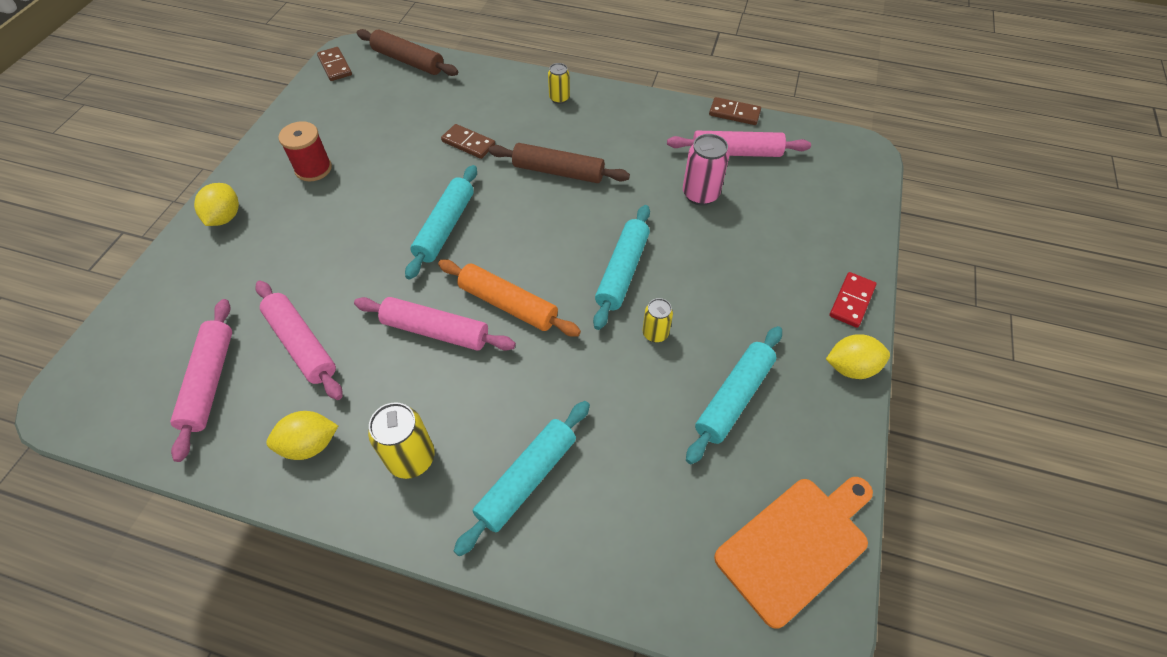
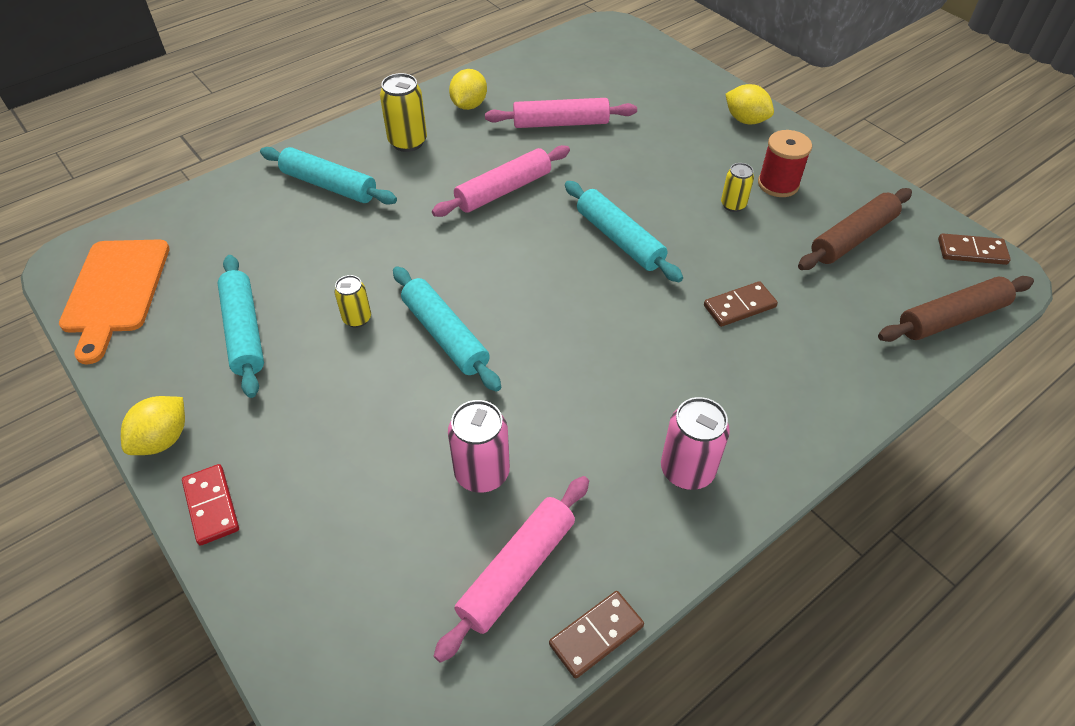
camera: 125 degrees right, 5 degrees down
pink rolling pin [170,299,232,462] -> none
orange rolling pin [438,259,581,337] -> none
turquoise rolling pin [454,401,590,557] -> turquoise rolling pin turned 45 degrees counterclockwise [260,147,397,205]
brown rolling pin [489,143,630,183] -> brown rolling pin moved to [798,188,912,270]
yellow can [548,63,570,104] -> yellow can moved to [721,163,754,212]
none -> pink can [661,397,730,490]

